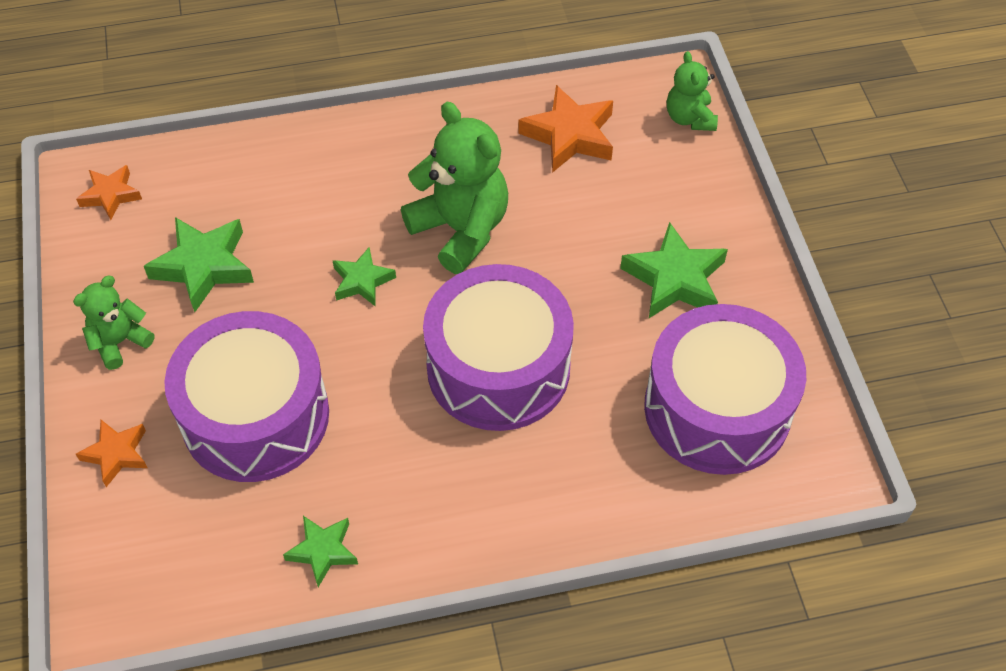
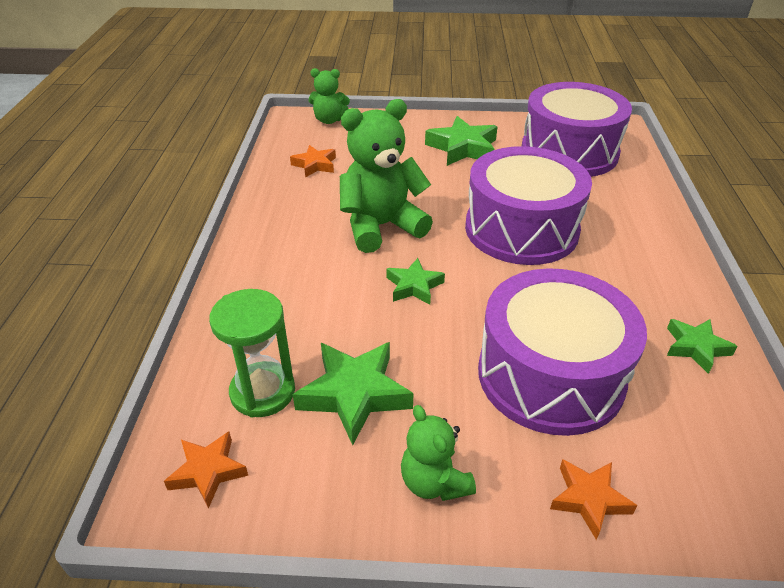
camera: 75 degrees left, 15 degrees down
orange star [518,85,613,173] -> orange star [290,145,336,178], size x0.61
none -> green hourglass [209,289,295,418]

